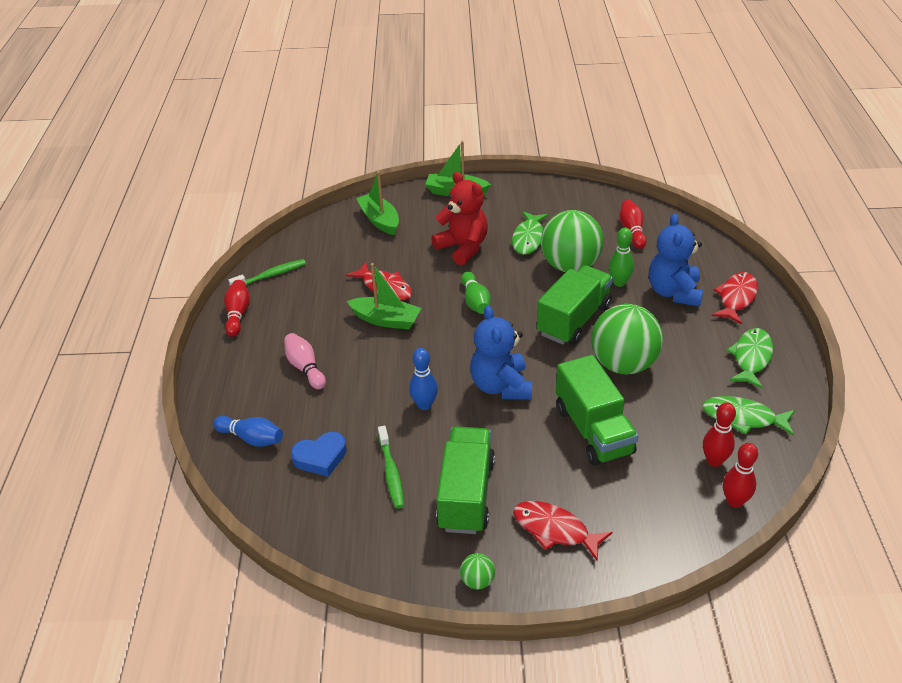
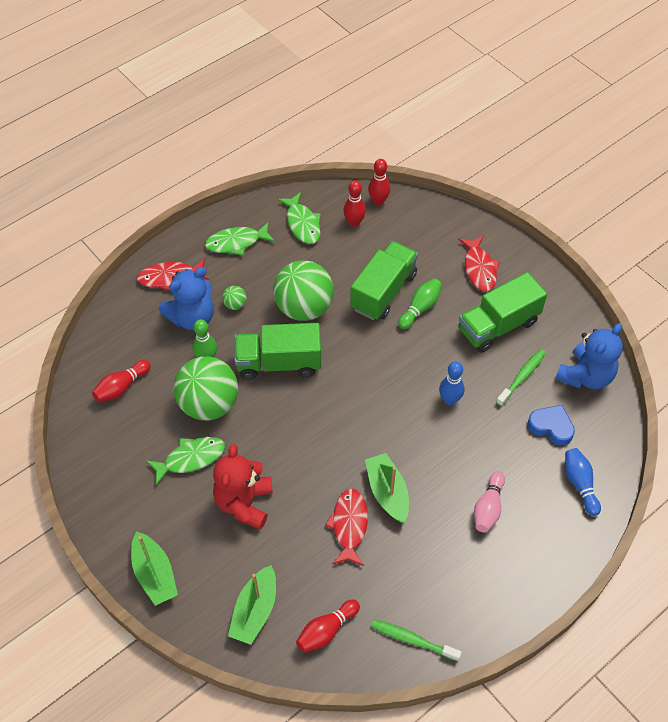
camera: 130 degrees left, 15 degrees up
red bowling pin [224,280,250,337] -> red bowling pin moved to [296,599,360,653]
green ball [460,553,495,589] -> green ball moved to [222,286,247,310]
green bowling pin [461,272,491,314] -> green bowling pin moved to [398,278,442,329]
blue teddy bear [470,305,532,400] -> blue teddy bear moved to [555,323,623,389]

